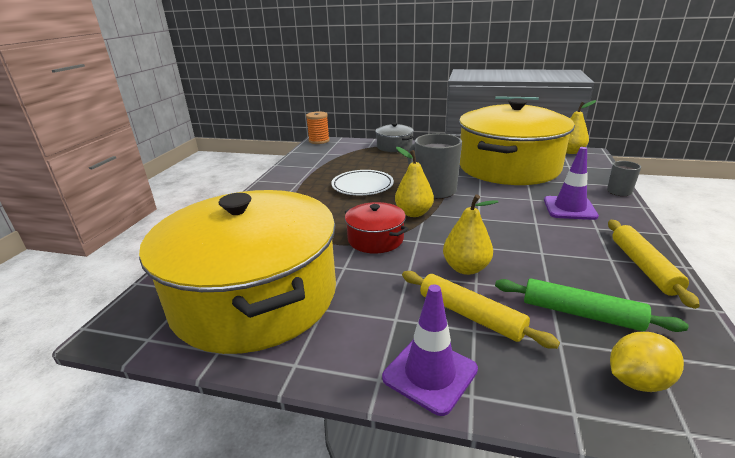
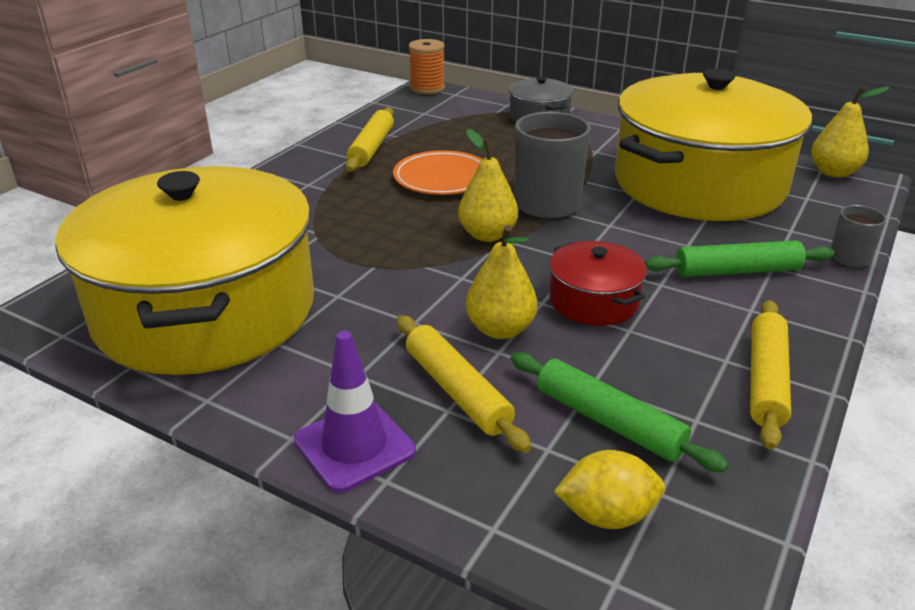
camera: 15 degrees right, 5 degrees up
white plate [331,170,394,195] -> orange plate [393,150,482,195]
red pot [345,202,409,254] -> red pot moved to [549,241,647,326]
purple traffic cone [544,147,599,220] -> green rolling pin [645,240,834,277]
none -> yellow rolling pin [346,107,394,172]

